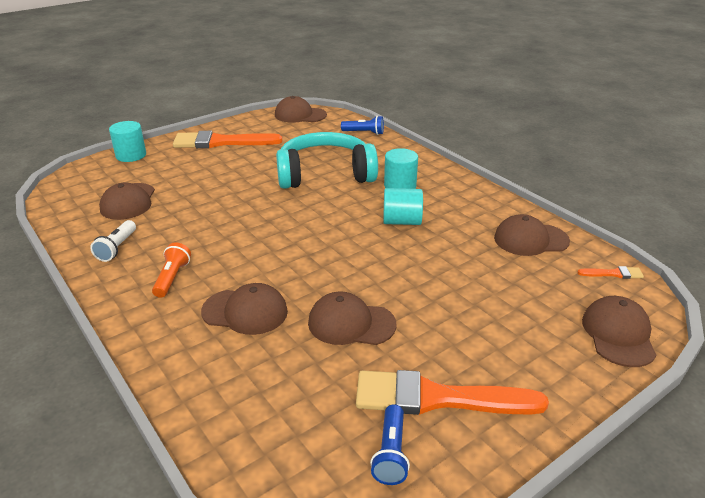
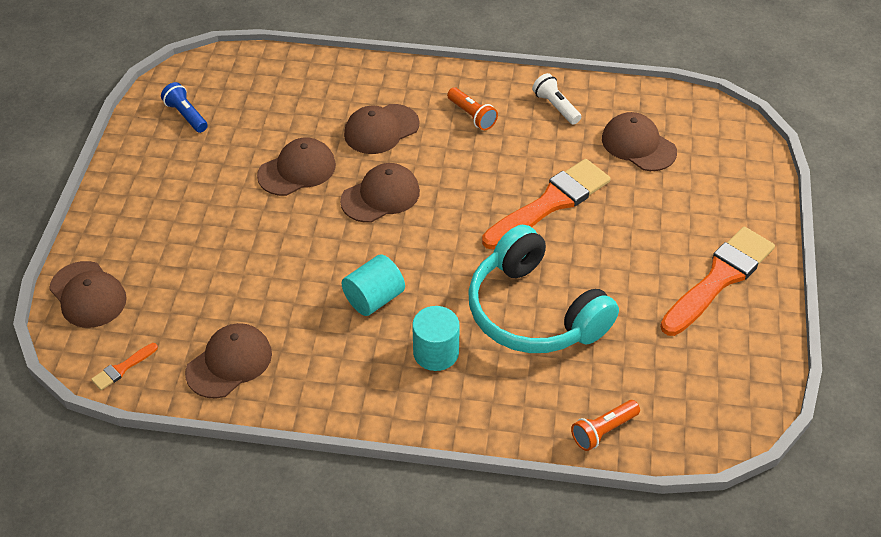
camera: 135 degrees right, 15 degrees up
turquoise cylinder [109,121,146,162] -> none
brown cap [275,96,327,123] -> brown cap moved to [340,163,420,223]
turquoise headphones [276,132,378,189] -> turquoise headphones turned 105 degrees clockwise [468,225,619,353]
blue flashlight [341,116,384,135] -> orange flashlight [571,400,640,451]
orange brush [356,370,549,415] -> orange brush moved to [482,159,610,249]

